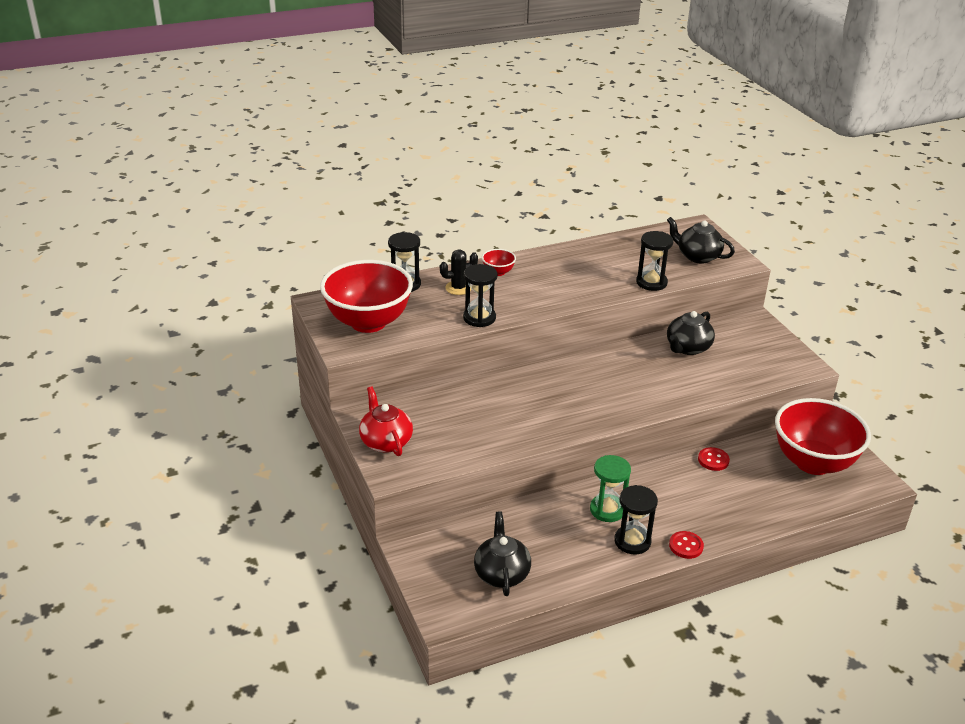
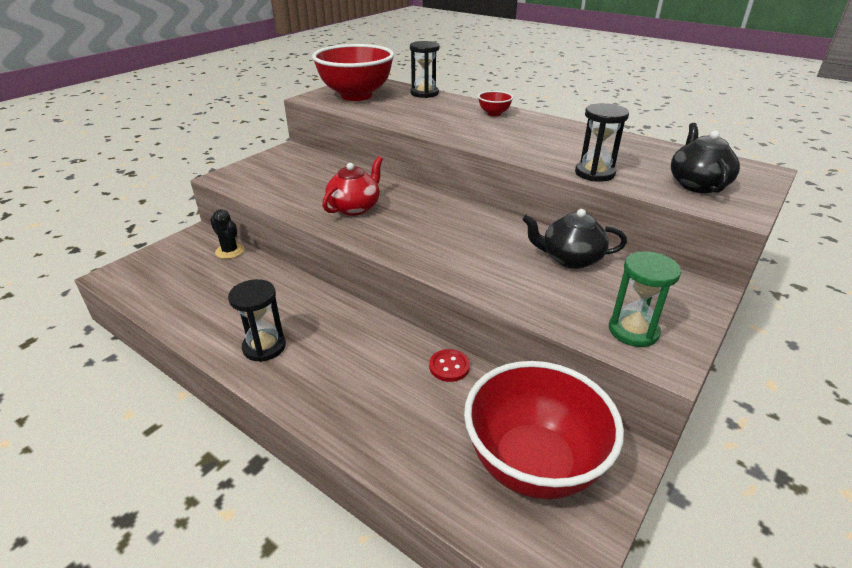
camera: 60 degrees right, 0 degrees up
red teapot [359,386,413,456] -> red teapot moved to [322,156,383,216]
black cactus [440,249,478,295] -> black cactus moved to [210,209,245,259]
black hourglass [463,264,497,327] -> none
black teapot [474,511,531,596] -> none
green hourglass [590,455,631,522] -> green hourglass moved to [609,251,681,347]
red button [669,531,704,559] -> none

